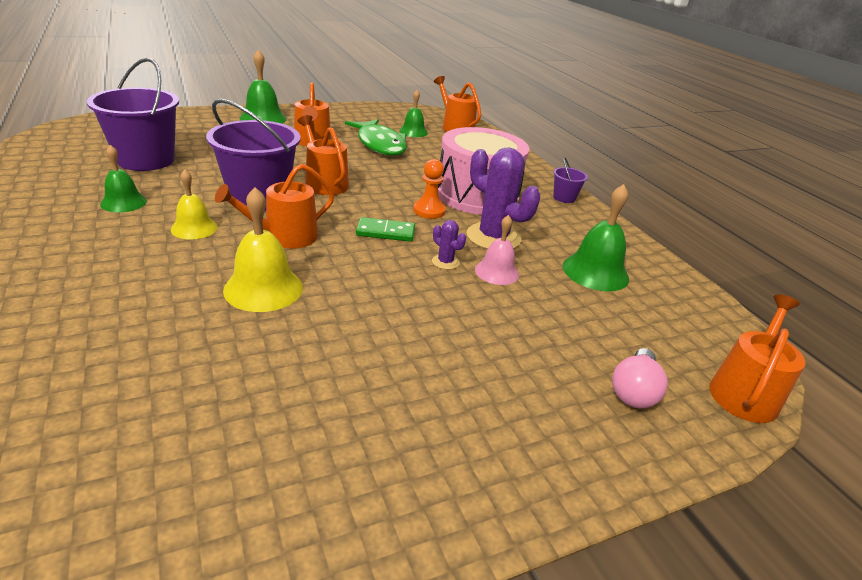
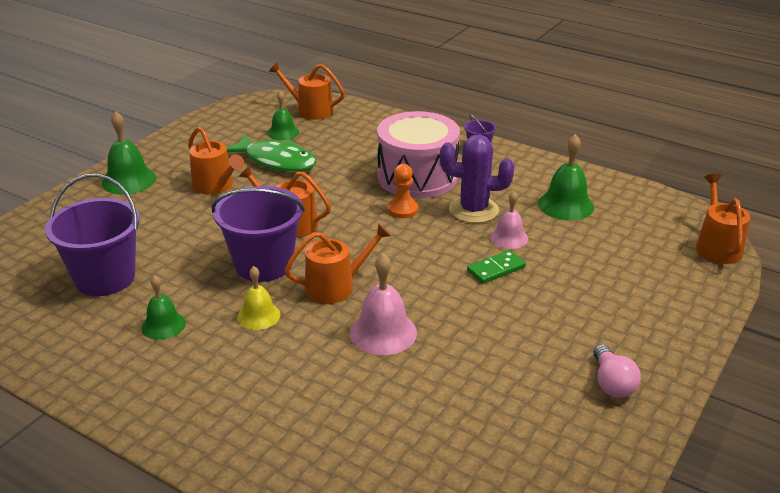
camera: 30 degrees left, 0 degrees up
orange watering can [215,164,334,249] -> orange watering can turned 135 degrees counterclockwise [285,224,391,304]
yellow bell [223,187,303,312] -> pink bell [350,254,417,355]
green domino [356,217,415,242] -> green domino moved to [467,250,526,284]
purple cactus [432,220,466,270] -> none
pink light bulb [612,348,668,409] -> pink light bulb moved to [593,344,641,398]

